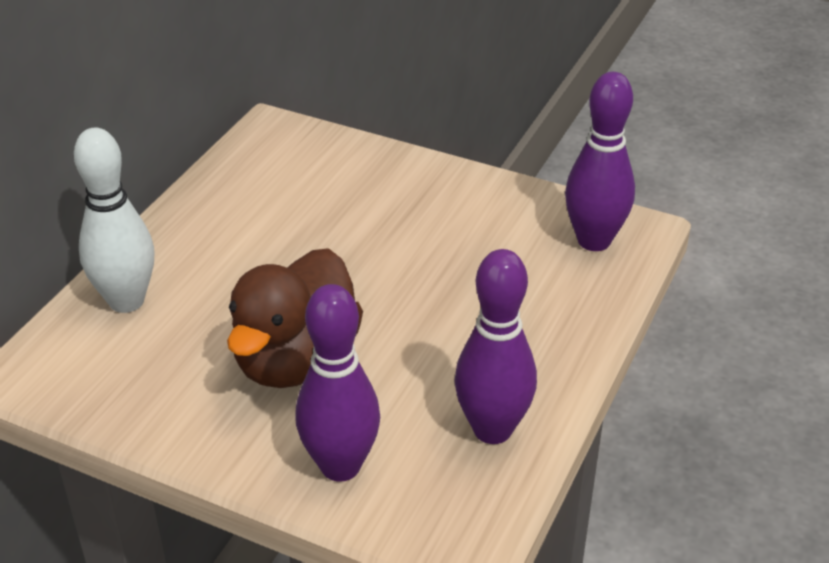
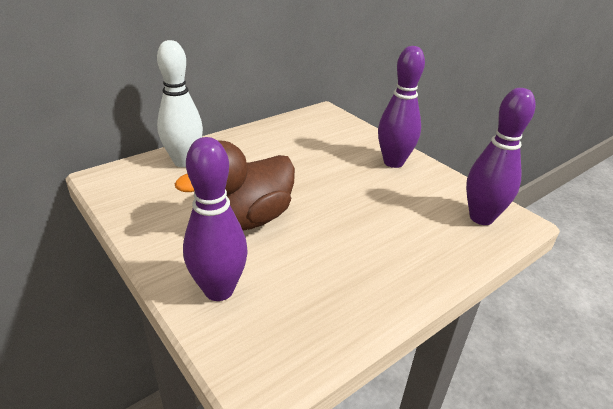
camera: 25 degrees right, 5 degrees down
purple bowling pin [454,249,537,444] -> purple bowling pin moved to [378,46,425,168]

